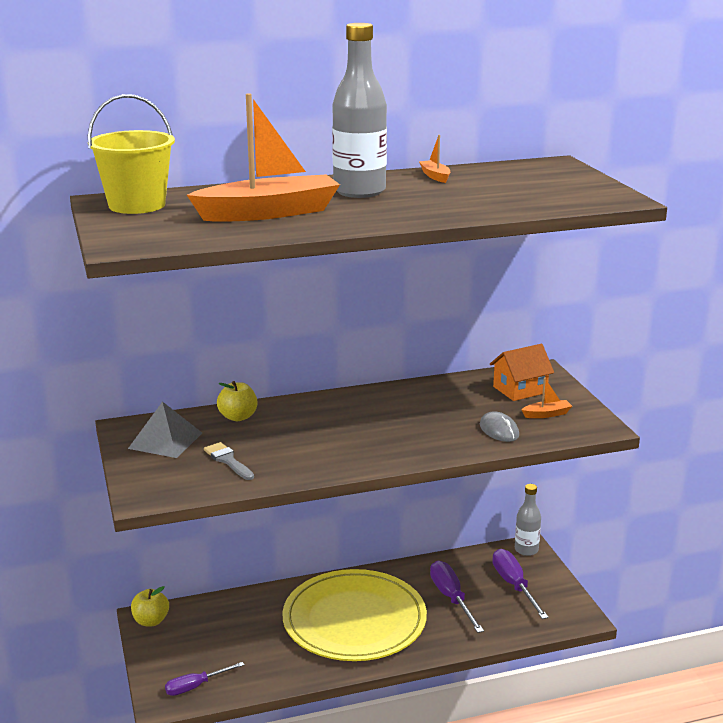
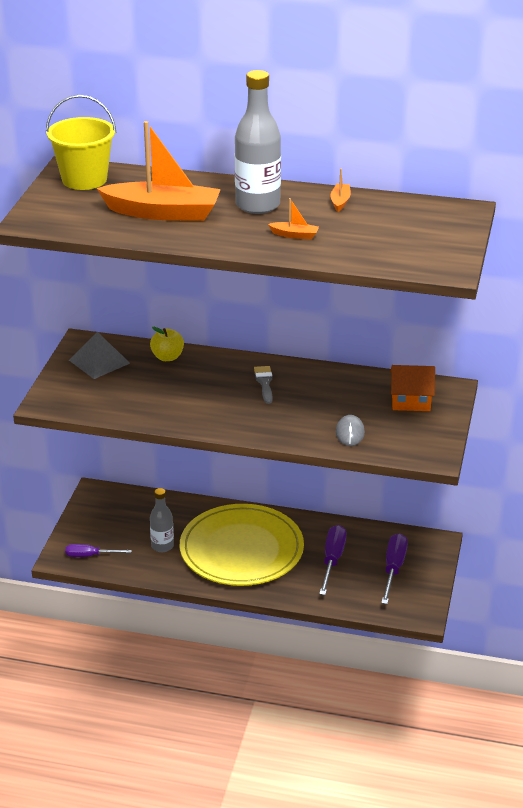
camera: 30 degrees right, 10 degrees up
yellow apple [131,586,169,626] -> none
grey brush [204,442,254,480] -> grey brush moved to [254,366,273,404]
grey bottle [515,484,541,556] -> grey bottle moved to [150,488,174,552]
orange boat [521,378,572,418] -> orange boat moved to [268,198,319,240]

